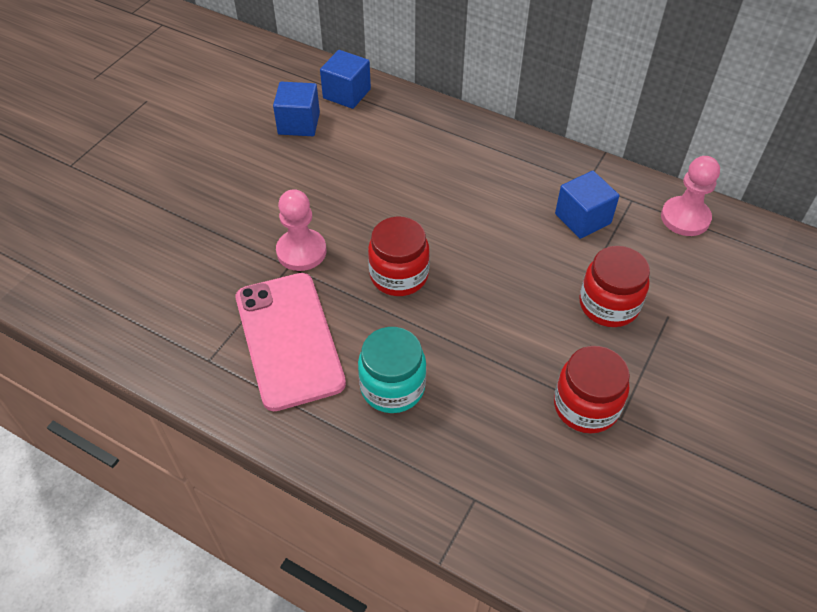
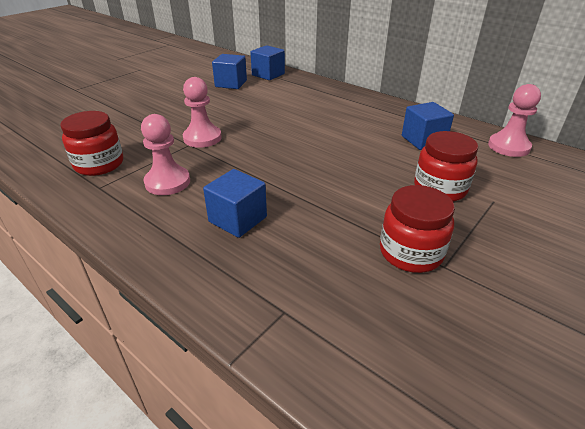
camera: 10 degrees right, 15 degrees down
pink phone [236,273,346,411] -> pink pawn [141,114,190,195]
turquoise jar [358,327,426,413] -> blue cube [203,169,267,238]
red jar [368,217,430,296] -> red jar moved to [60,111,123,176]

